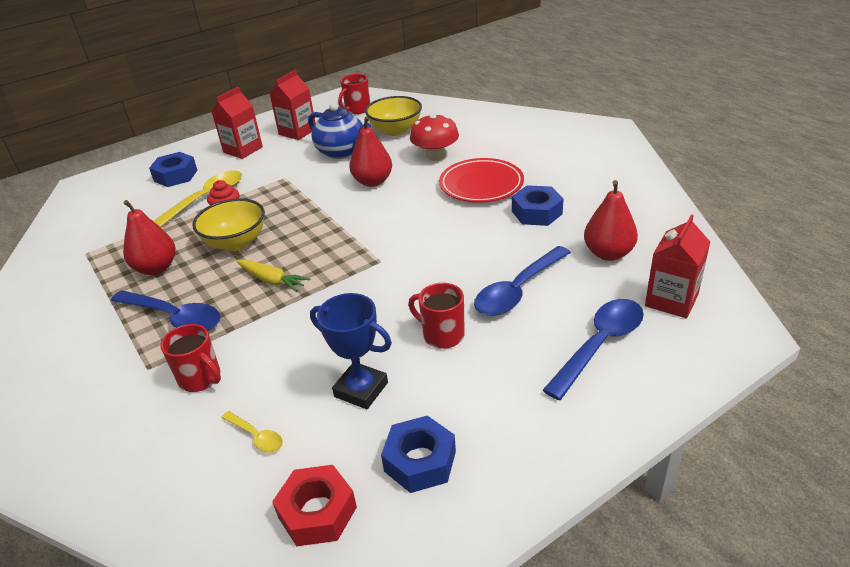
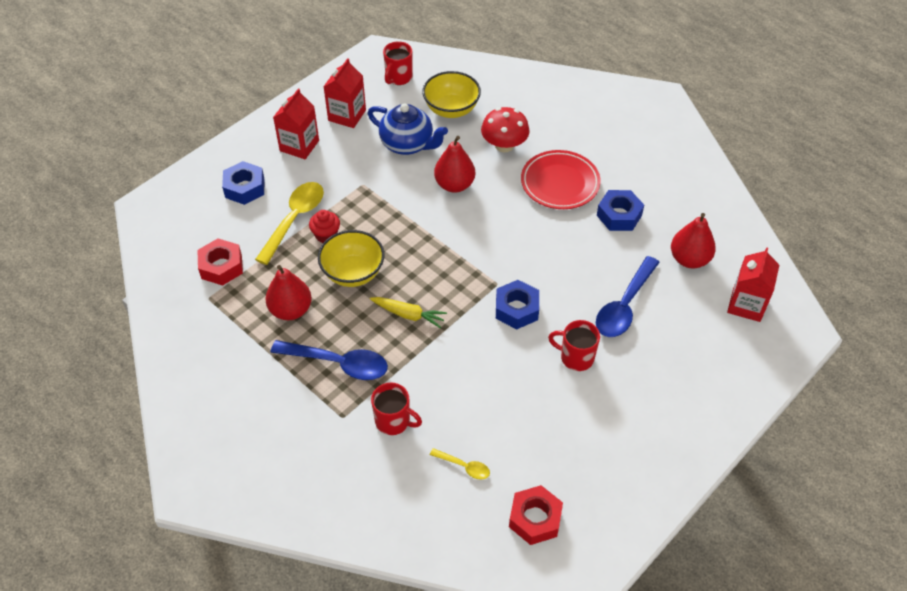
camera: 15 degrees left, 15 degrees up
blue trophy [310,293,392,409] -> none
blue nut [381,415,456,493] -> blue nut moved to [496,280,539,329]
blue spoon [543,299,644,400] -> none
none -> red nut [198,238,243,286]

